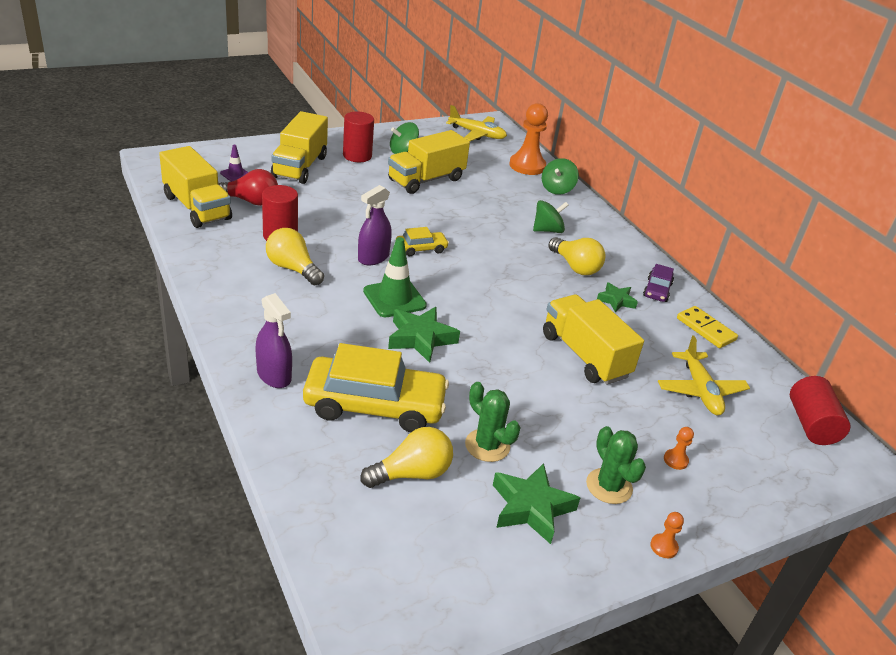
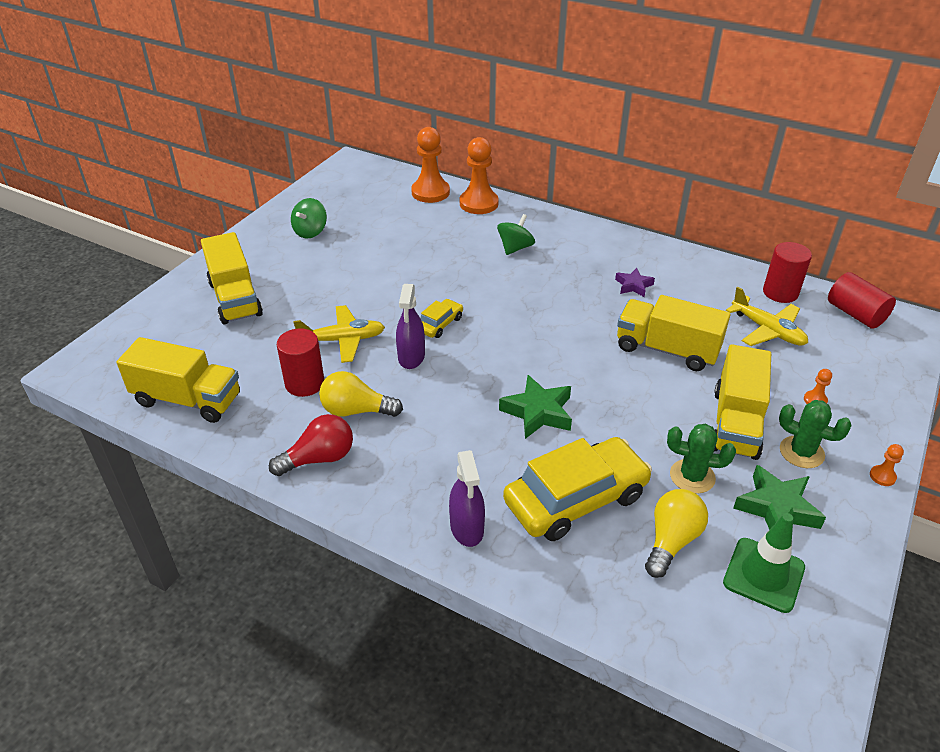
camera: 30 degrees left, 5 degrees up
red light bulb [218,169,278,206] -> red light bulb moved to [269,414,353,476]
purple traffic cone [220,145,249,182] -> none
purple spray bottle [255,293,292,388] -> purple spray bottle turned 60 degrees clockwise [449,450,485,547]
red cylinder [343,112,374,162] -> red cylinder moved to [763,242,812,303]
green traffic cone [363,237,427,317] -> green traffic cone moved to [723,513,805,613]
yellow truck [388,130,470,194] -> yellow truck moved to [714,344,771,460]
yellow plane [446,105,507,141] -> yellow plane moved to [293,305,385,363]
green spinning top [542,158,579,195] -> orange pawn [460,137,499,214]
yellow light bulb [548,237,605,275] -> none
green star [597,282,638,312] -> purple star [615,268,655,297]
purple car [643,264,674,302] -> none
yellow domino [677,306,738,348] -> none

